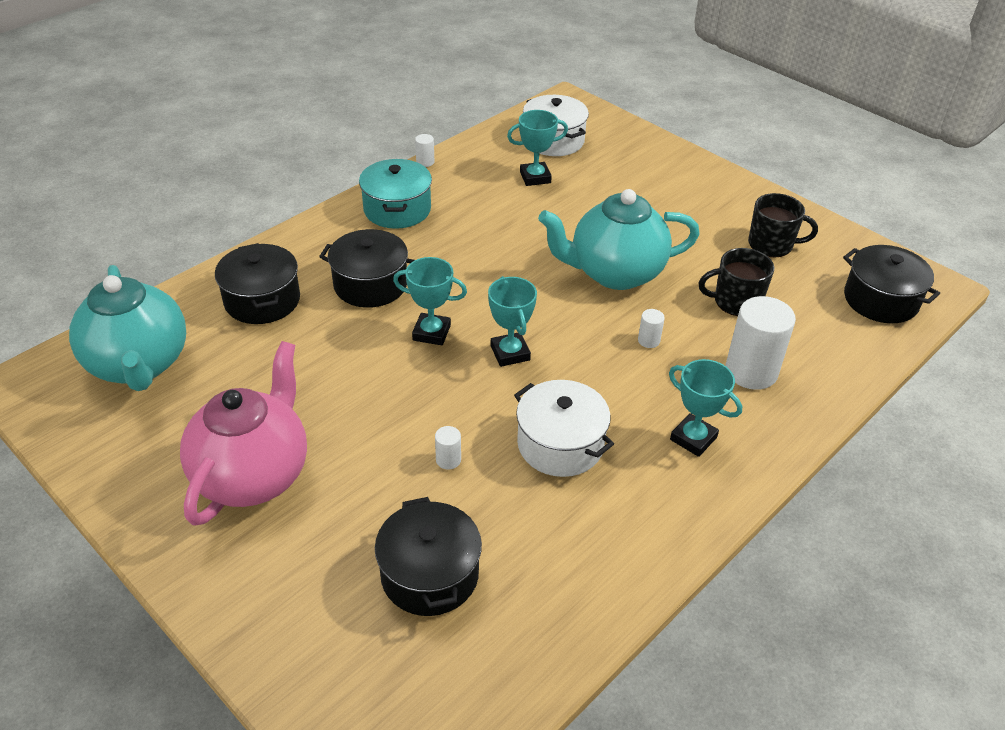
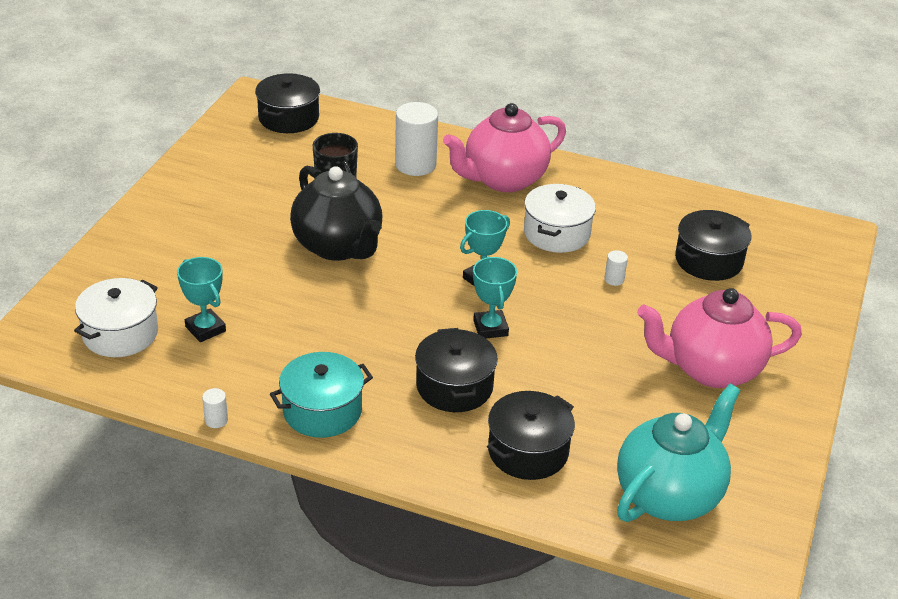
camera: 115 degrees left, 5 degrees down
turquoise teapot [538,189,700,290] -> black teapot [290,166,382,261]
white cylinder [638,309,665,348] -> none
turquoise trophy [669,359,742,457] -> pink teapot [443,103,566,192]
black mug [748,193,818,257] -> none

